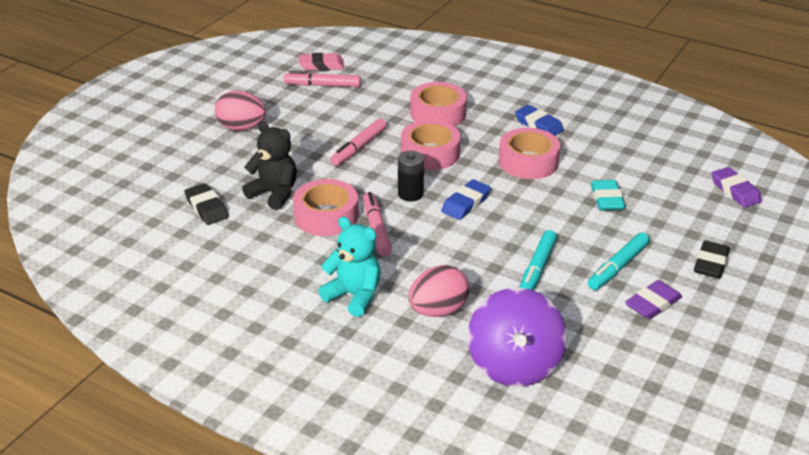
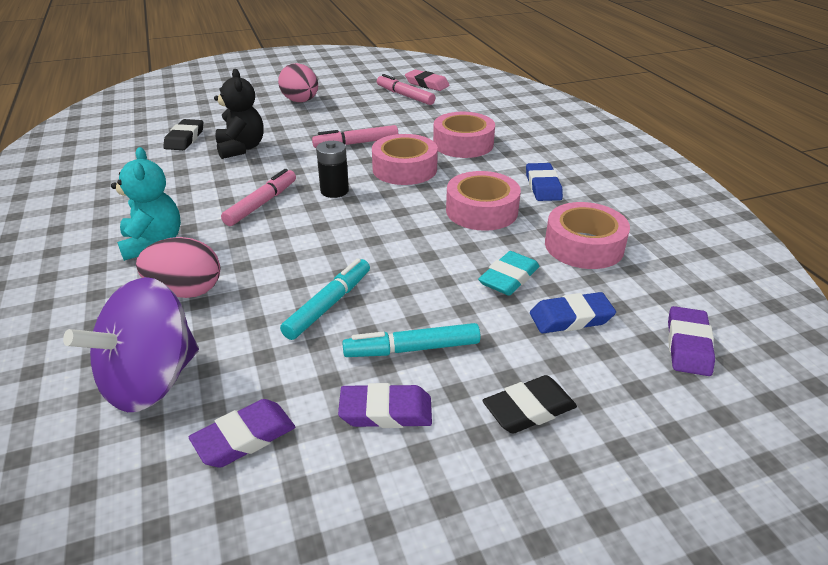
camera: 40 degrees right, 0 degrees up
pink tape [293,179,359,236] -> pink tape moved to [545,202,630,269]
blue eraser [441,179,491,220] -> blue eraser moved to [530,292,616,333]
turquoise marker [519,230,557,290] -> turquoise marker turned 150 degrees clockwise [280,258,370,340]
none -> purple eraser [189,399,295,468]

